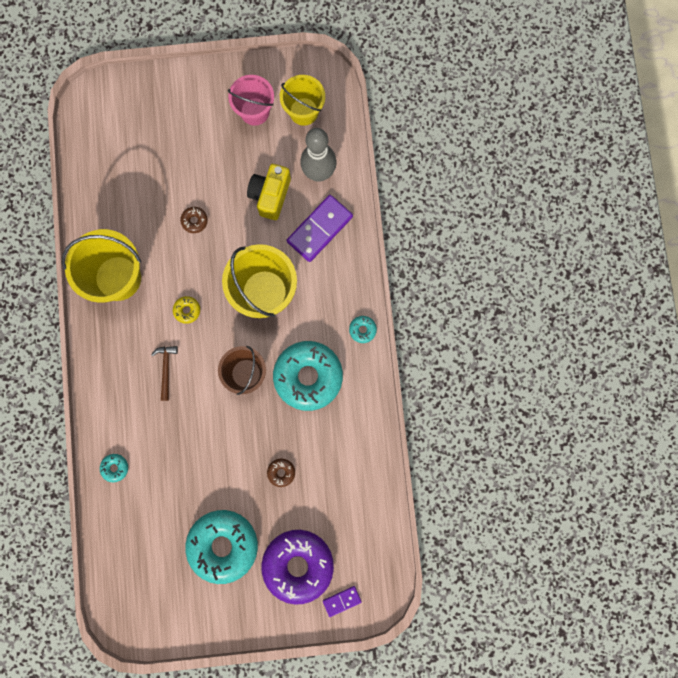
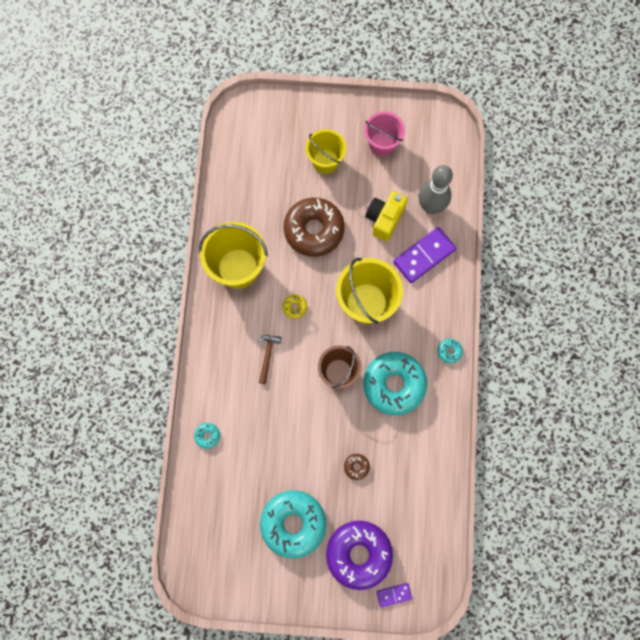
camera: 10 degrees right, 5 degrees down
brown donut [180,207,208,233] -> brown donut [284,198,345,257], size x2.49
yellow bucket [280,75,325,126] -> yellow bucket moved to [306,129,346,174]

